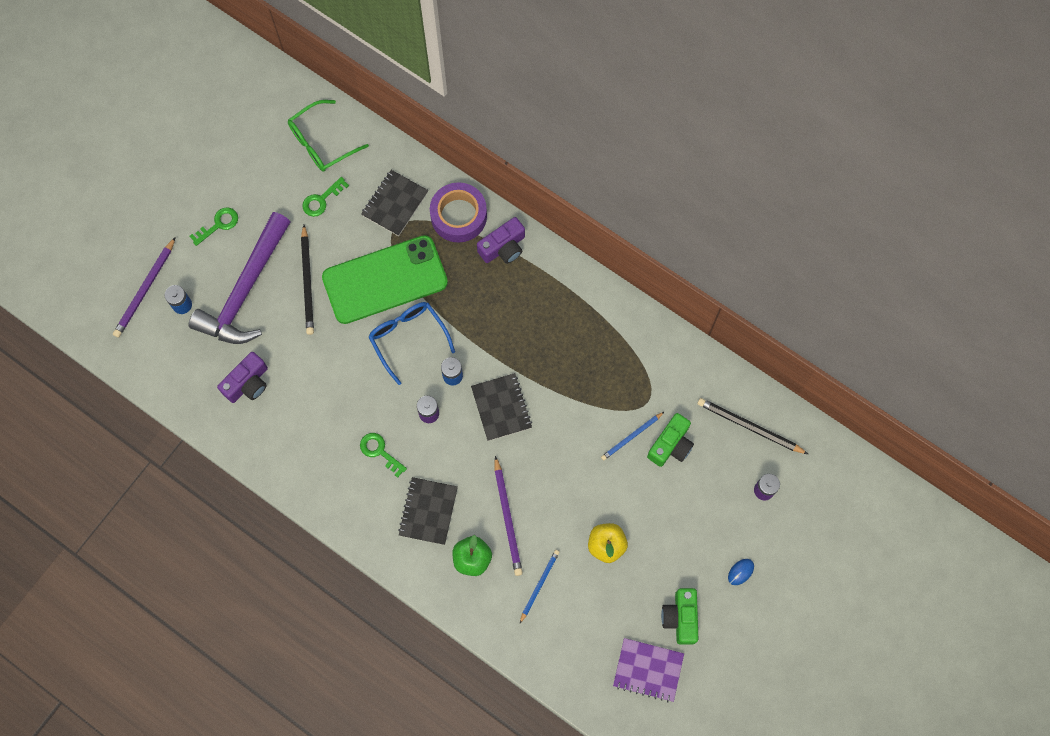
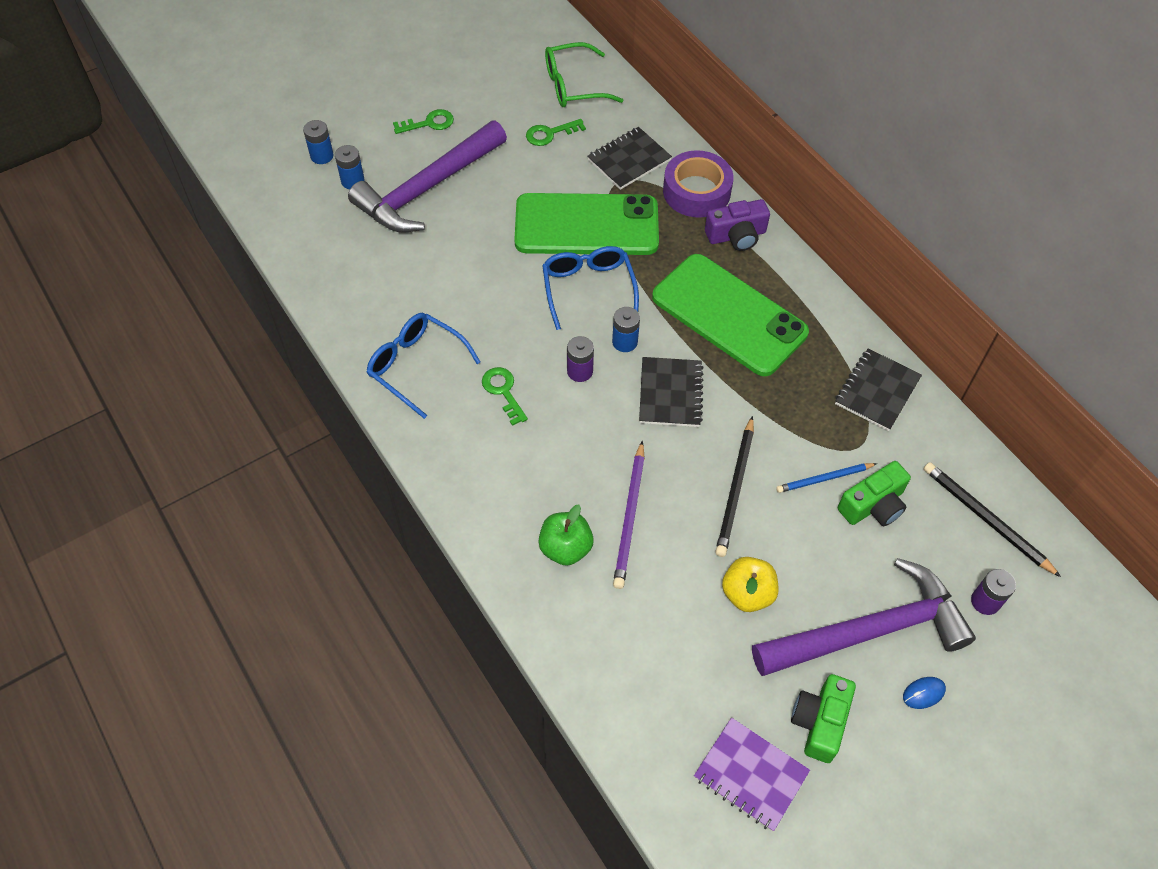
camera: 20 degrees right, 15 degrees down
purple pencil [113,237,176,338] -> blue battery [303,120,334,164]
purple camera [217,352,268,403] -> none
black pencil [301,225,314,335] -> black pencil moved to [715,416,754,557]
black notebook [398,477,458,545] -> black notebook moved to [835,348,922,431]
blue pencil [520,550,560,623] -> none
none -> blue glasses [367,313,480,419]
none -> green phone [652,254,809,376]
none -> purple hammer [752,558,976,676]

